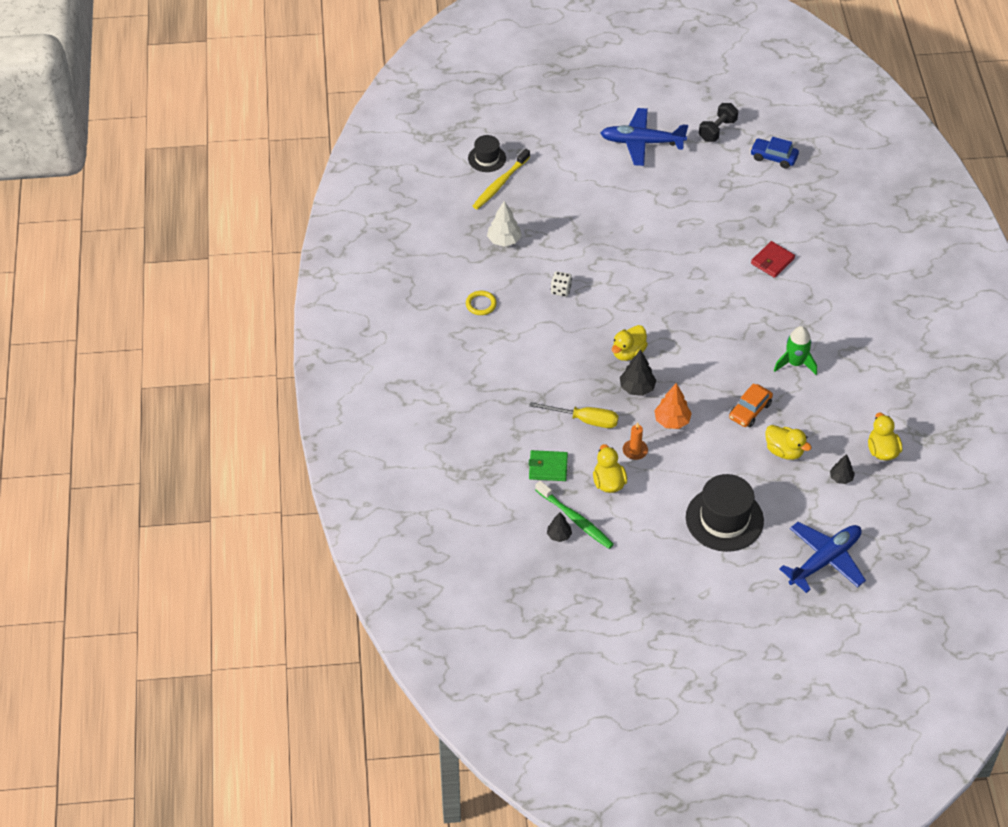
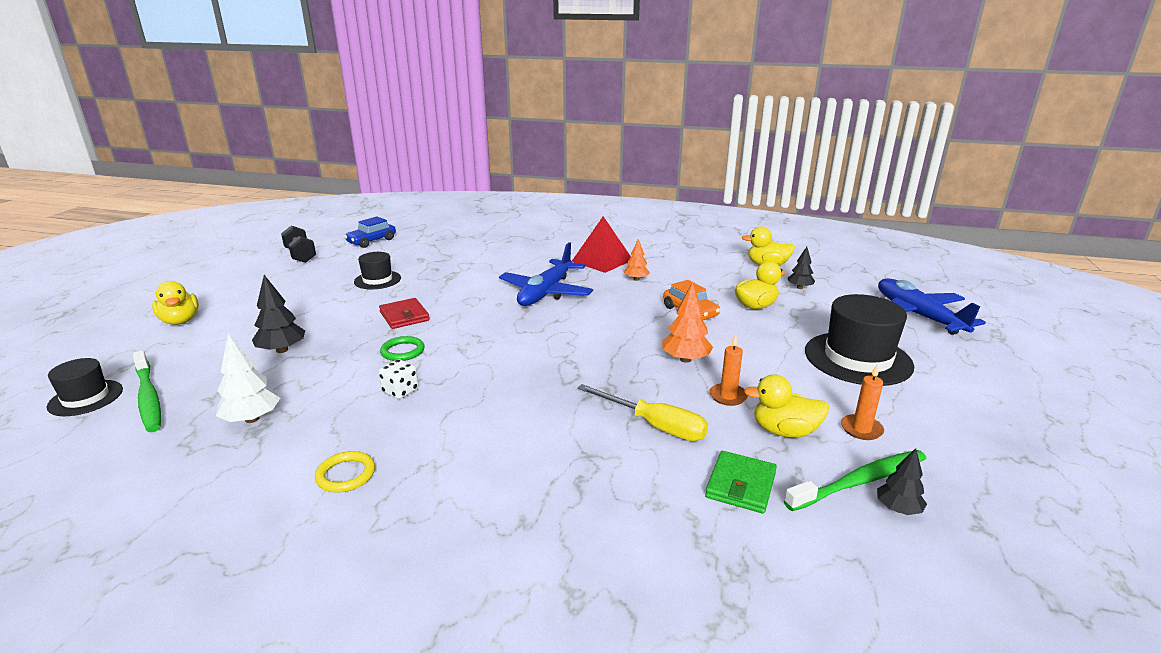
camera: 70 degrees left, 25 degrees down
yellow toothbrush [473,149,530,210] -> green toothbrush [133,350,161,432]
yellow screwdriver [529,402,618,428] -> yellow screwdriver turned 90 degrees clockwise [577,384,708,441]
blue plane [600,108,688,166] -> blue plane moved to [499,242,593,306]
yellow duck [612,325,648,361] -> yellow duck moved to [152,281,199,325]
black tree [620,349,657,396] -> black tree moved to [252,275,305,353]
red wallet [751,241,795,278] -> red wallet moved to [379,298,430,329]
green rocket [774,326,817,375] -> orange tree [624,239,650,281]
none -> black hat [354,252,401,289]
none -> green ring [380,336,425,361]
none -> red pyramid [572,216,631,273]
none -> orange candle [841,365,884,440]

